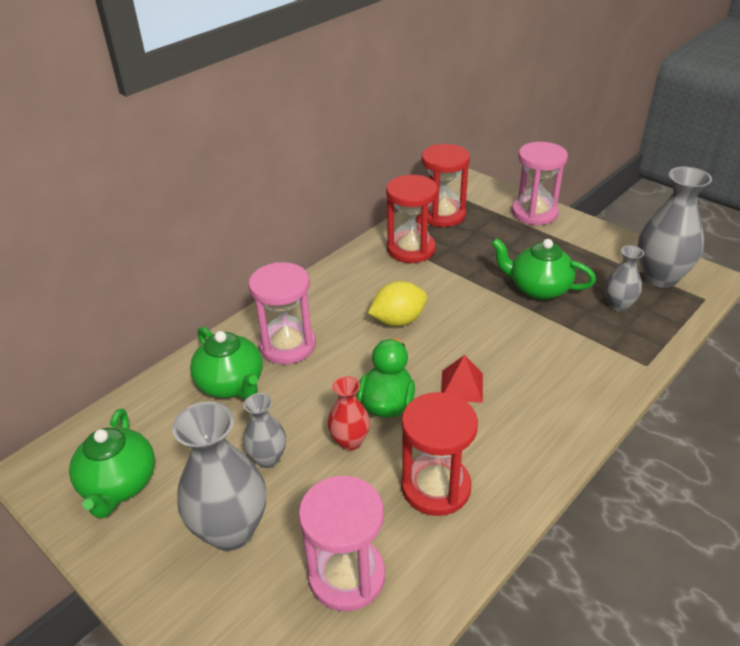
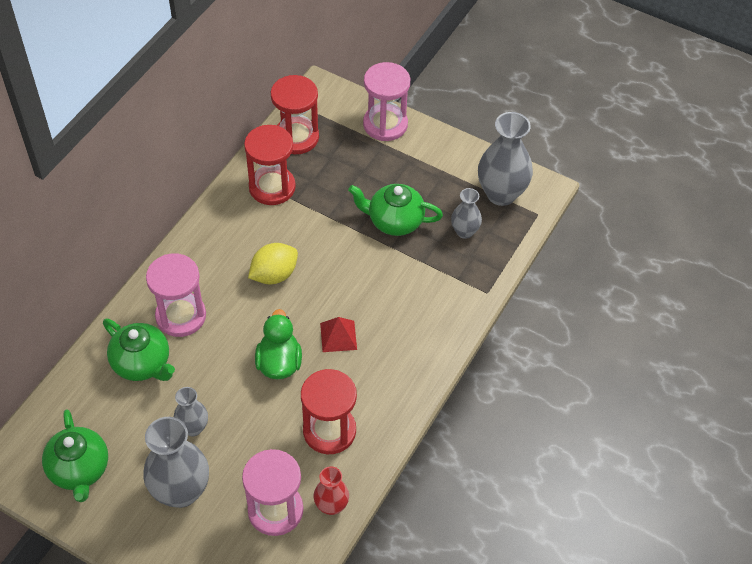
camera: 15 degrees left, 15 degrees up
red vase [328,376,370,451] -> red vase moved to [314,467,349,515]

